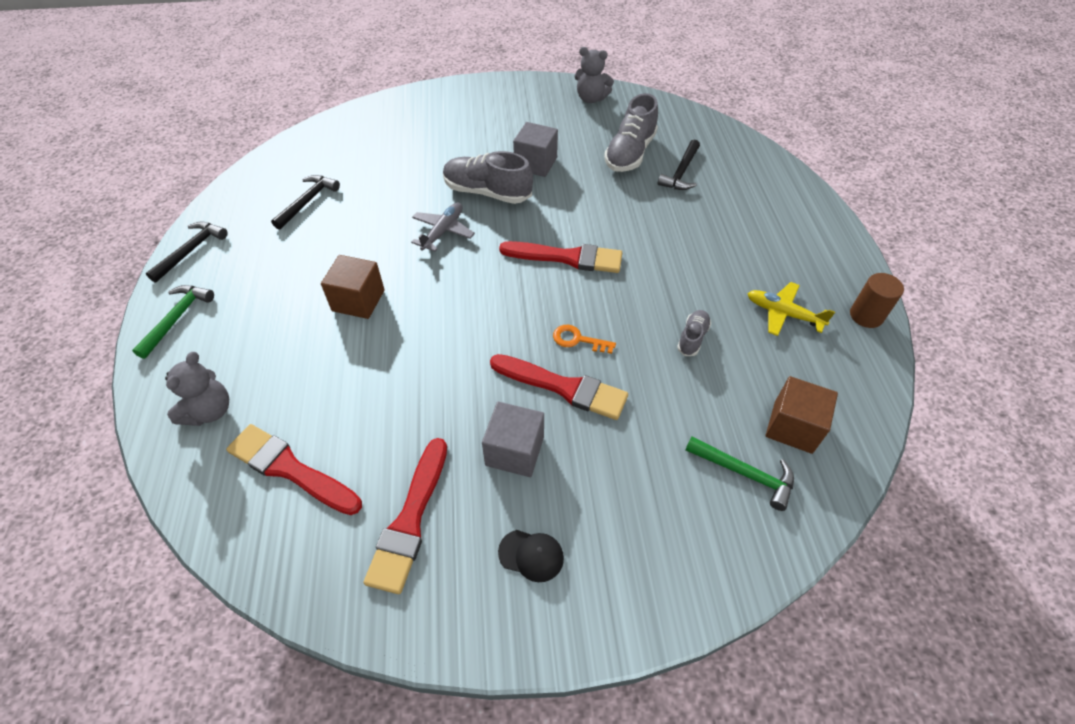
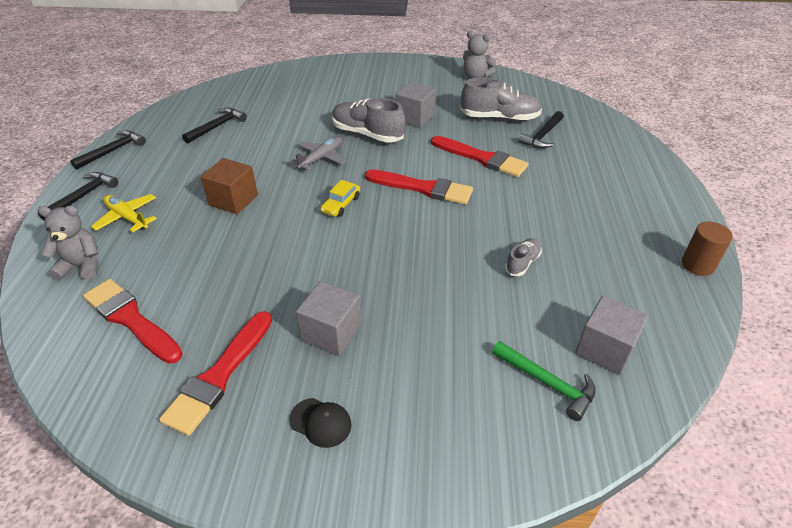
camera: 10 degrees right, 10 degrees down
green hammer [132,285,214,359] -> black hammer [38,172,118,221]
grey teddy bear [165,352,229,426] -> grey teddy bear turned 120 degrees counterclockwise [38,206,98,281]
red brush [490,354,628,420] -> red brush moved to [431,136,528,177]
orange key [553,325,616,354] -> none
grey shoe [604,93,658,172] -> grey shoe turned 120 degrees counterclockwise [460,77,542,121]
yellow plane [747,282,835,336] -> yellow plane moved to [91,194,157,233]
brown cube [766,376,838,454] -> grey cube [575,296,649,375]
none -> yellow car [320,180,360,217]

